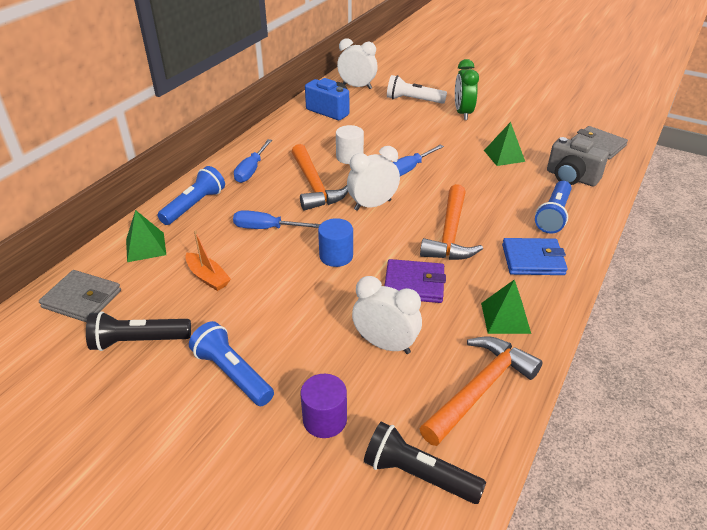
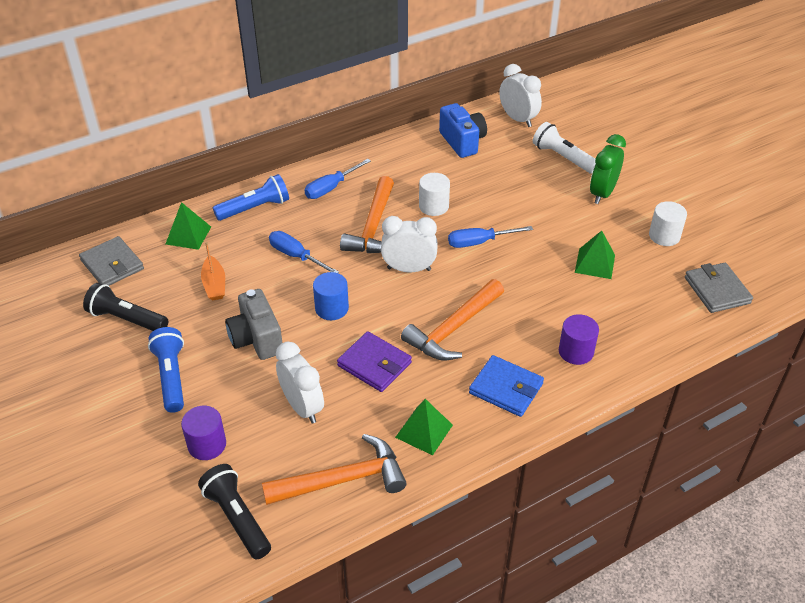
camera: 30 degrees right, 5 degrees up
blue flashlight [535,181,571,234] -> purple cylinder [559,314,599,365]
grey camera [547,137,609,186] -> grey camera moved to [225,289,283,360]
none -> white cylinder [649,201,687,246]

